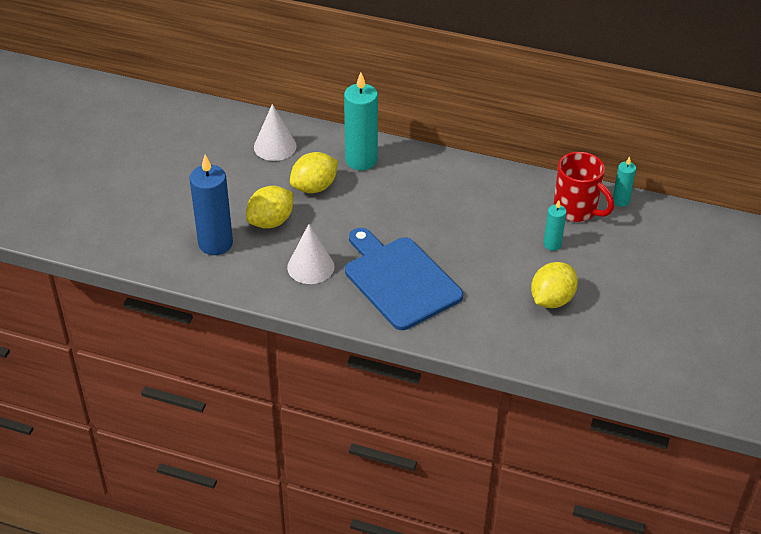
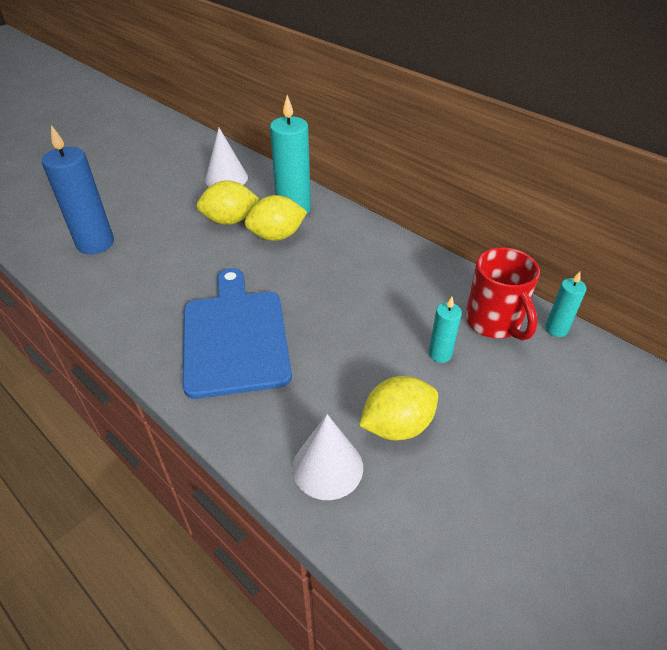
camera: 25 degrees right, 0 degrees up
yellow lemon [246,186,293,229] -> yellow lemon moved to [245,195,307,241]
white cone [287,224,334,284] -> white cone moved to [292,414,363,500]

